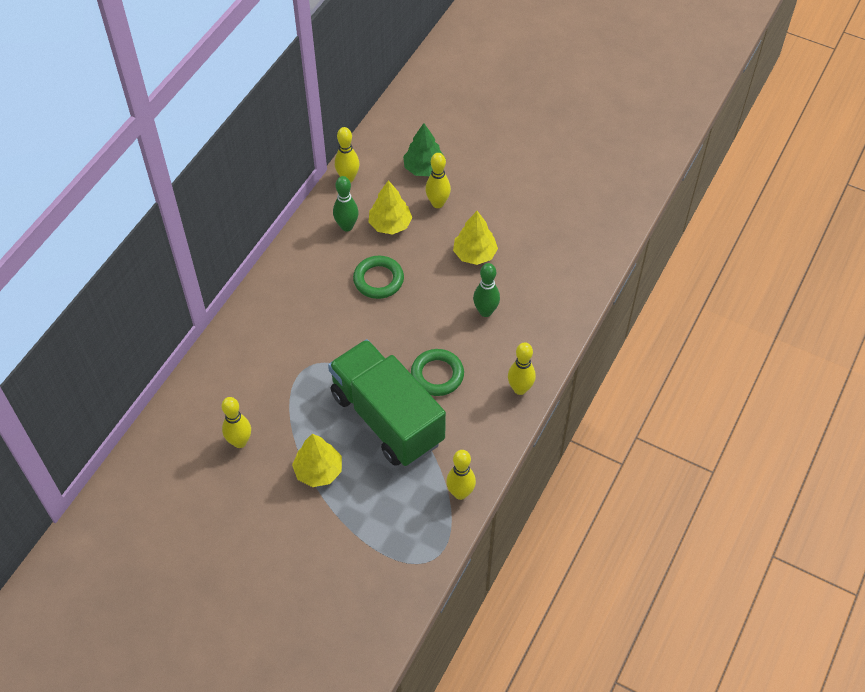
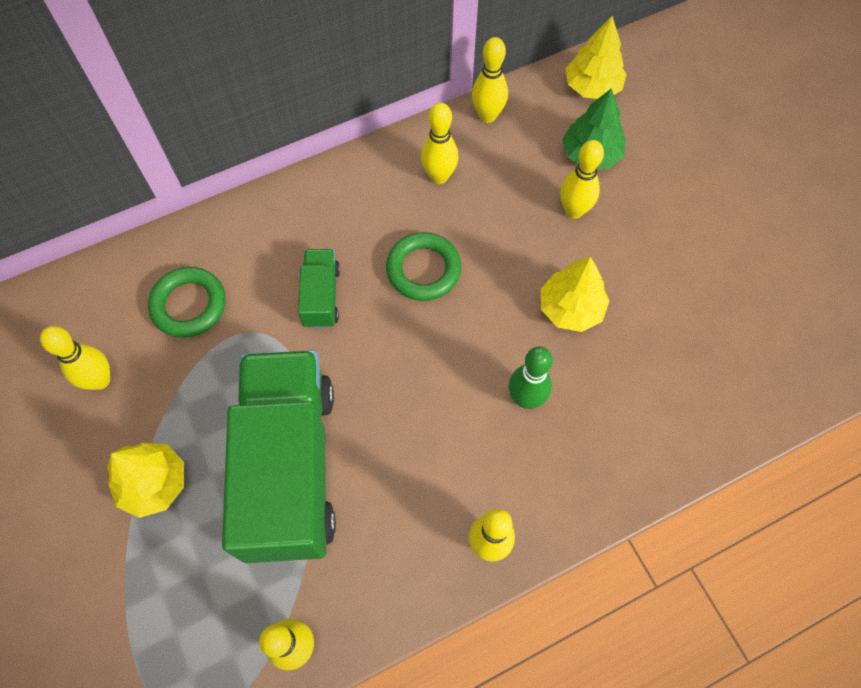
camera: 35 degrees right, 10 degrees up
green bowling pin [333,176,359,231] -> yellow bowling pin [421,103,458,184]
yellow tree [369,180,412,235] -> yellow tree moved to [566,16,627,99]
green ring [411,349,464,396] -> green ring moved to [148,267,226,338]
none -> green truck [298,249,340,328]

